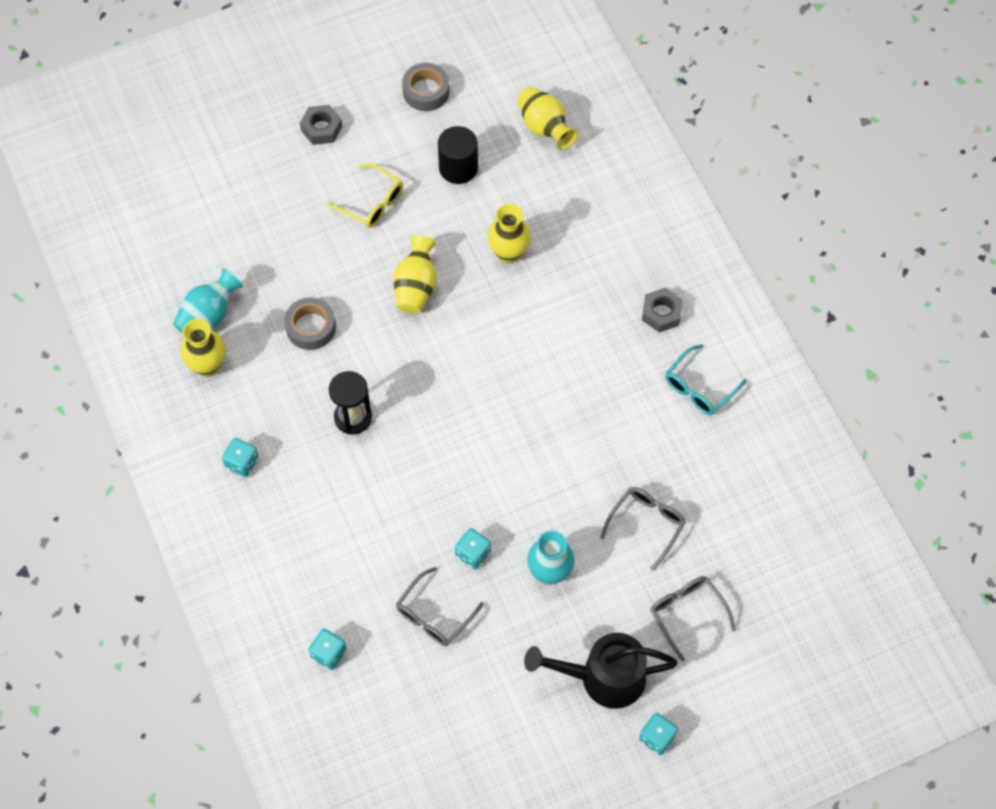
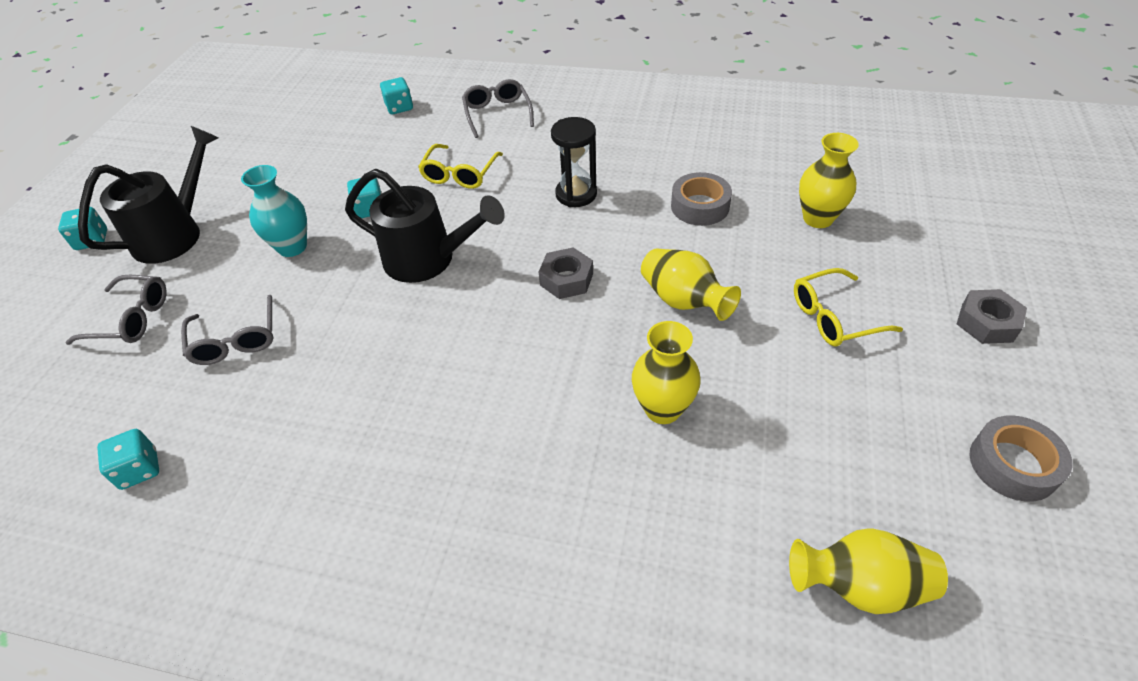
camera: 130 degrees right, 15 degrees down
turquoise vase [173,268,243,334] -> none
yellow vase [180,319,225,377] -> yellow vase moved to [799,133,859,228]
turquoise dice [222,438,259,477] -> turquoise dice moved to [97,429,159,490]
grey glasses [396,567,484,646] -> grey glasses moved to [462,79,534,138]
black cylinder [438,126,478,184] -> none
grey nut [642,287,683,332] -> grey nut moved to [539,248,593,299]
turquoise glasses [665,344,747,415] -> none
none -> black watering can [345,169,505,283]
none -> yellow glasses [418,144,503,189]

